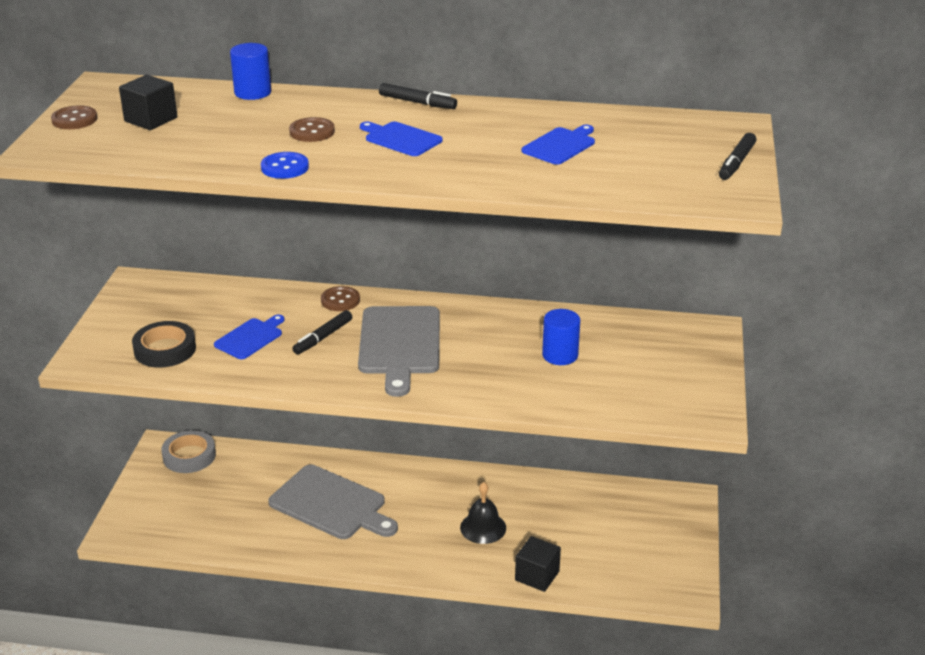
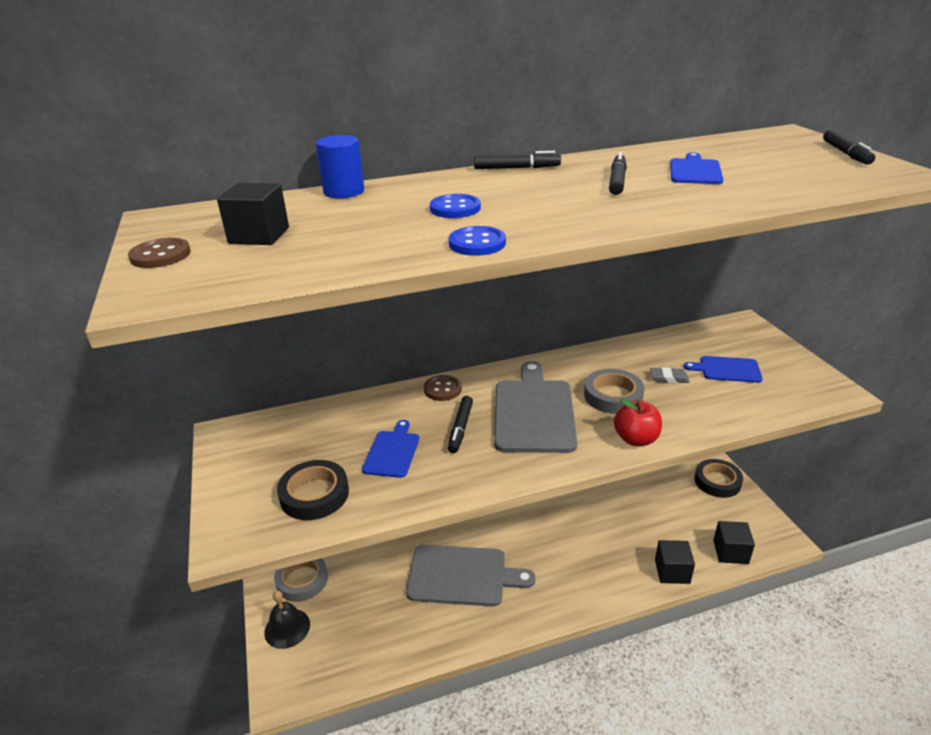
camera: 25 degrees left, 0 degrees up
brown button [289,117,335,142] -> blue button [430,194,481,218]
grey cutting board [358,306,440,397] -> grey cutting board turned 150 degrees counterclockwise [494,361,577,453]
blue cutting board [360,121,443,156] -> blue cutting board moved to [683,356,763,383]
black bell [460,482,506,544] -> black bell moved to [264,590,310,649]
blue cylinder [542,309,580,365] -> grey eraser [650,367,690,383]
none -> grey tape [584,369,645,414]
none -> black marker [609,152,627,195]
none -> red apple [614,398,662,446]
none -> black tape [694,459,743,498]
none -> black cube [713,521,755,564]

